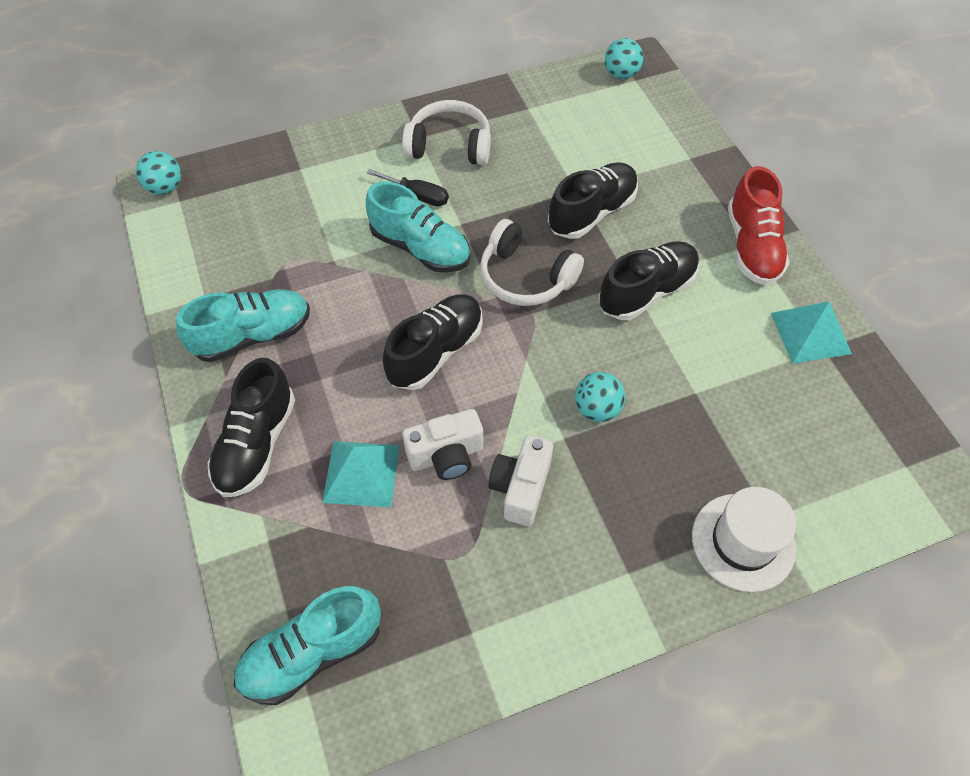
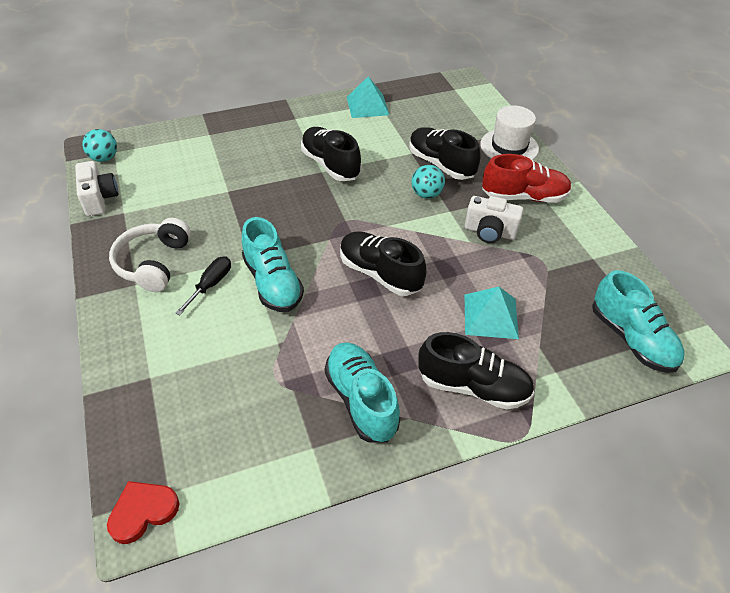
camera: 90 degrees left, 10 degrees down
turquoise ball [136,151,181,195] -> red heart [107,481,179,544]
turquoise shoe [366,181,470,273] -> turquoise shoe turned 120 degrees clockwise [242,217,304,312]
white camera [402,409,483,480] -> white camera moved to [75,161,118,216]
white headphones [480,219,584,306] -> none
black shoe [548,162,638,239] -> black shoe moved to [409,127,481,180]
red shoe [728,166,790,285] -> red shoe moved to [482,154,572,203]

